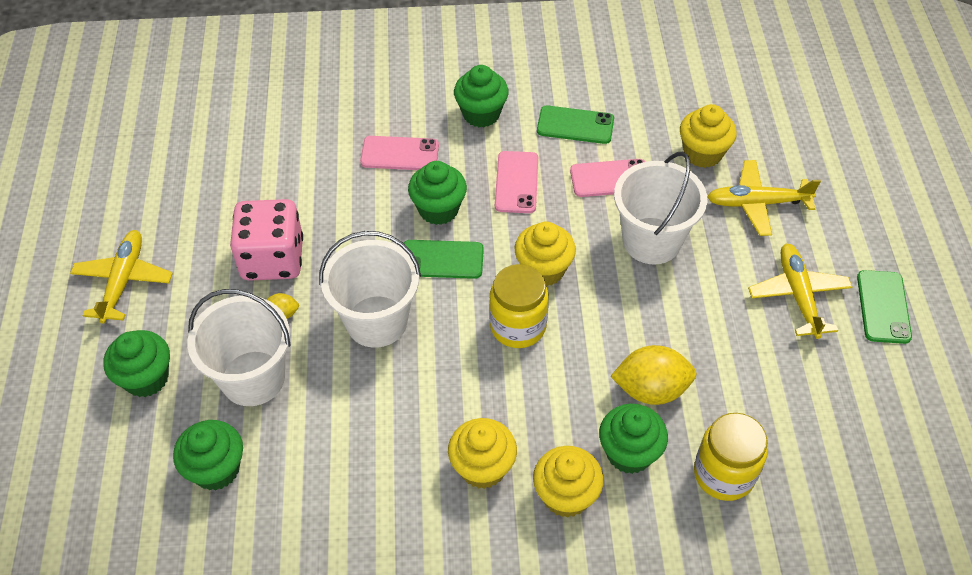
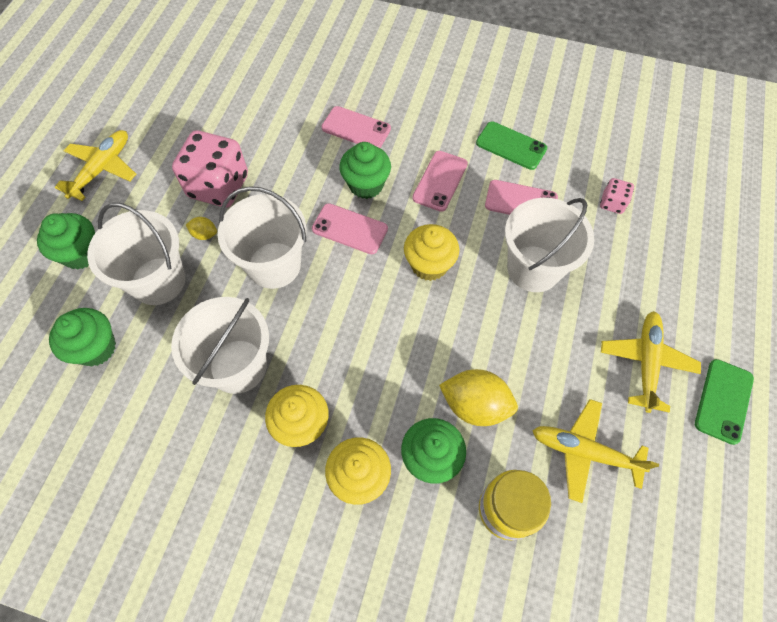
camera: 20 degrees right, 10 degrees up
green phone [404,240,484,279] -> pink phone [312,203,388,254]
green cupcake [454,65,509,127] -> none
yellow jar [489,264,549,348] -> none
yellow cupcake [680,104,737,168] -> pink dice [600,178,634,214]
yellow plane [707,160,821,236] -> yellow plane moved to [532,399,659,503]
none -> white bucket [171,297,269,394]

